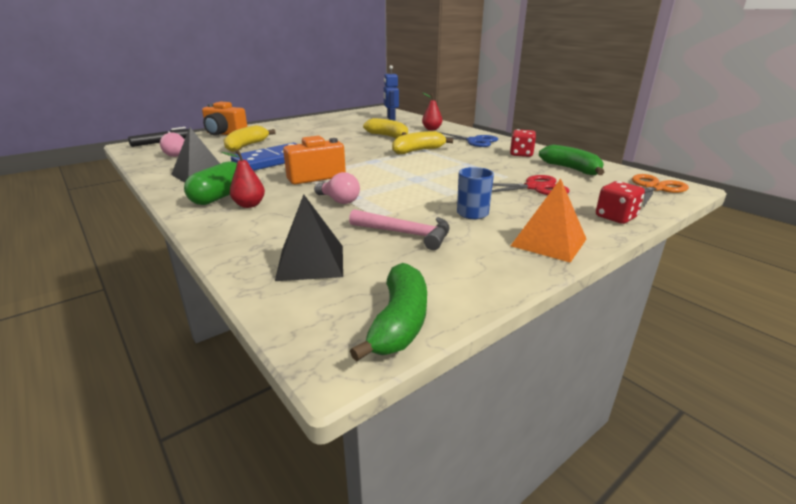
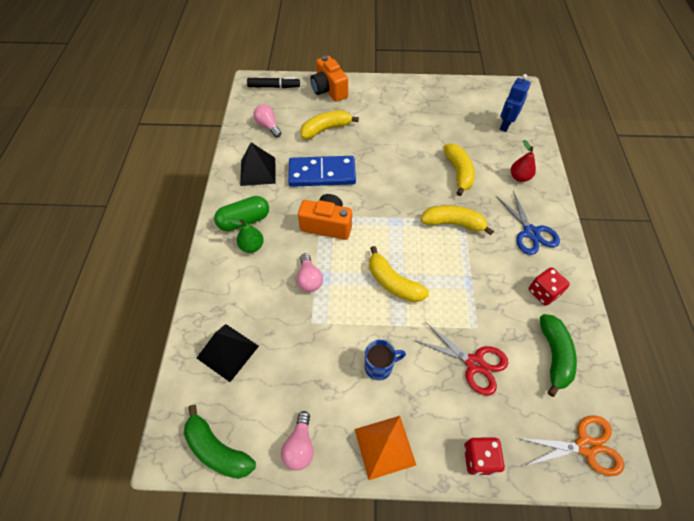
camera: 40 degrees right, 30 degrees up
red pear [221,150,265,208] -> green pear [228,218,264,253]
pink hammer [349,209,450,250] -> none
green banana [350,263,427,361] -> green banana turned 75 degrees clockwise [184,405,256,479]
none -> pink light bulb [281,411,314,471]
none -> yellow banana [369,246,429,302]

